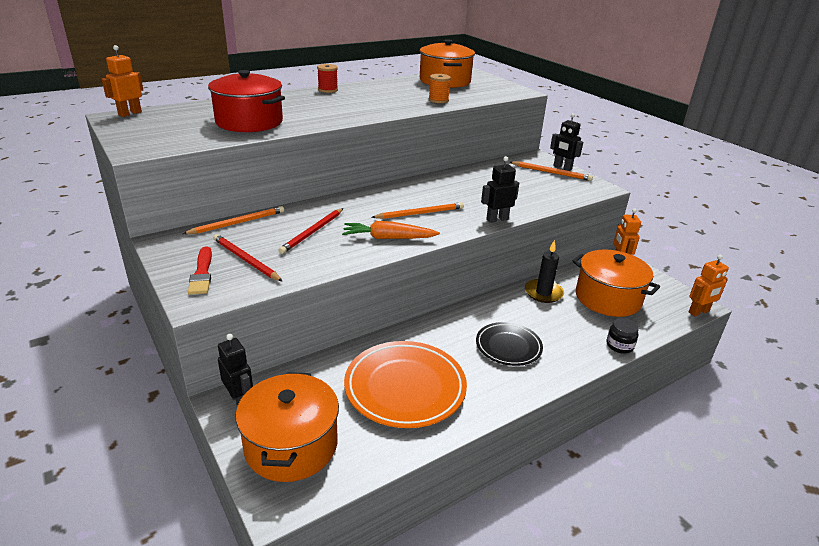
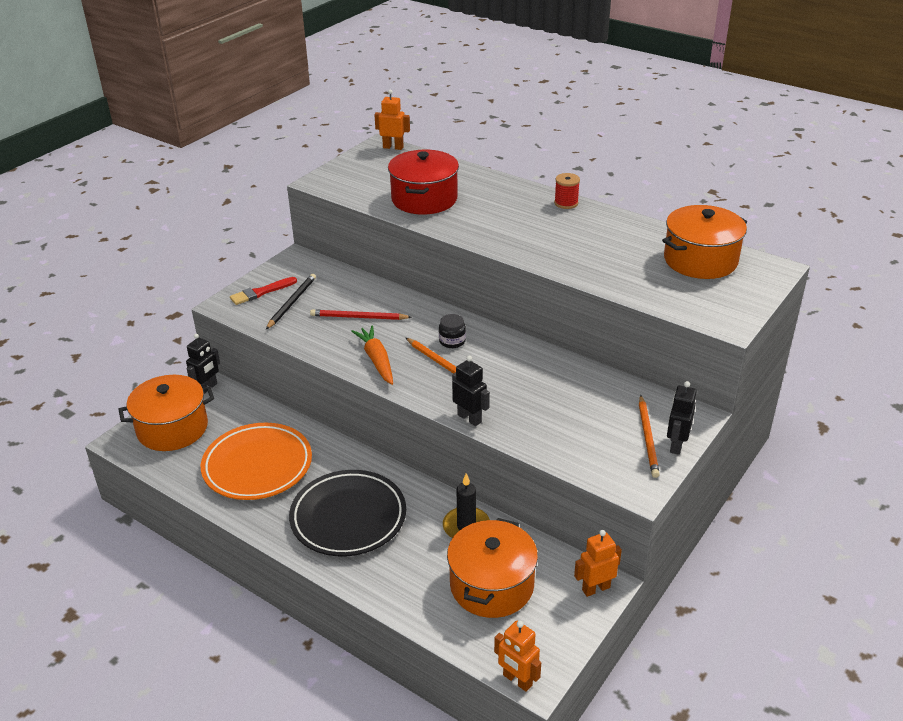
camera: 70 degrees right, 5 degrees up
orange pencil [183,206,284,234] -> none
red pencil [213,234,282,281] -> black pencil [266,274,316,329]
orange spool [429,74,451,103] -> none
black plate [476,322,543,366] -> black plate [289,470,406,557], size x1.66
black jar [606,318,639,354] -> black jar moved to [439,314,466,348]

